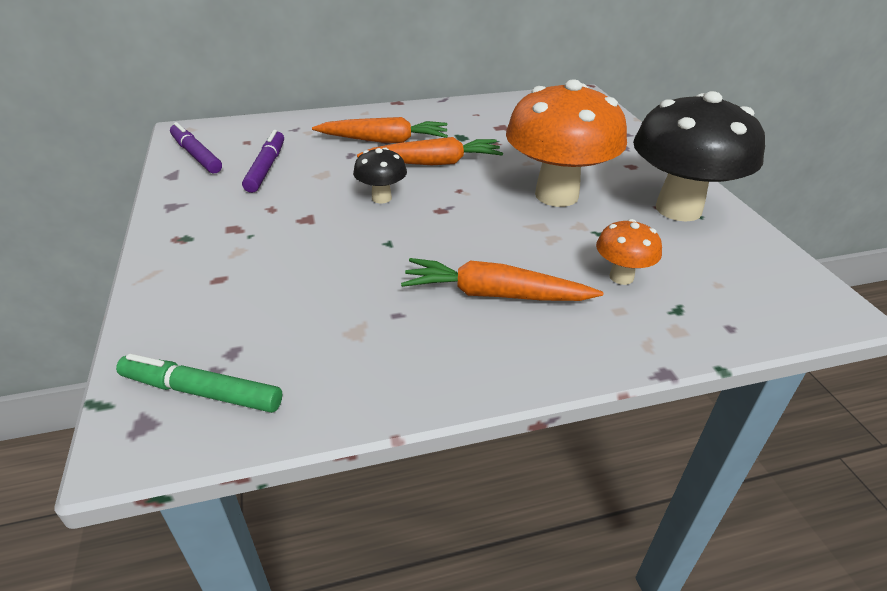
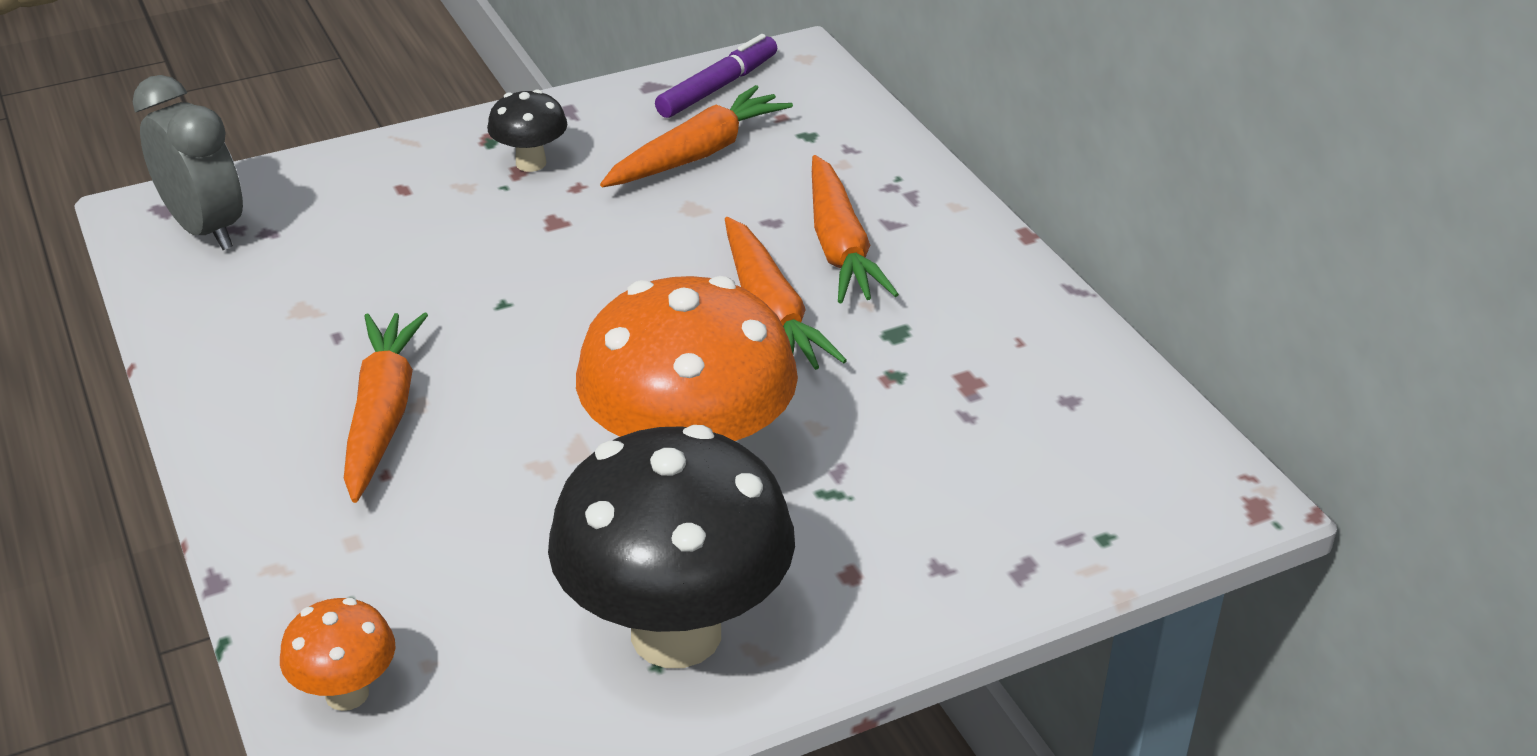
camera: 80 degrees right, 0 degrees up
green marker [116,353,282,413] -> grey clock [133,75,243,250]
purple marker [242,130,284,193] -> orange carrot [600,85,793,187]
black mushroom [353,148,407,204] -> black mushroom moved to [487,89,567,172]
orange mushroom [596,219,662,285] -> orange mushroom moved to [280,598,395,711]

